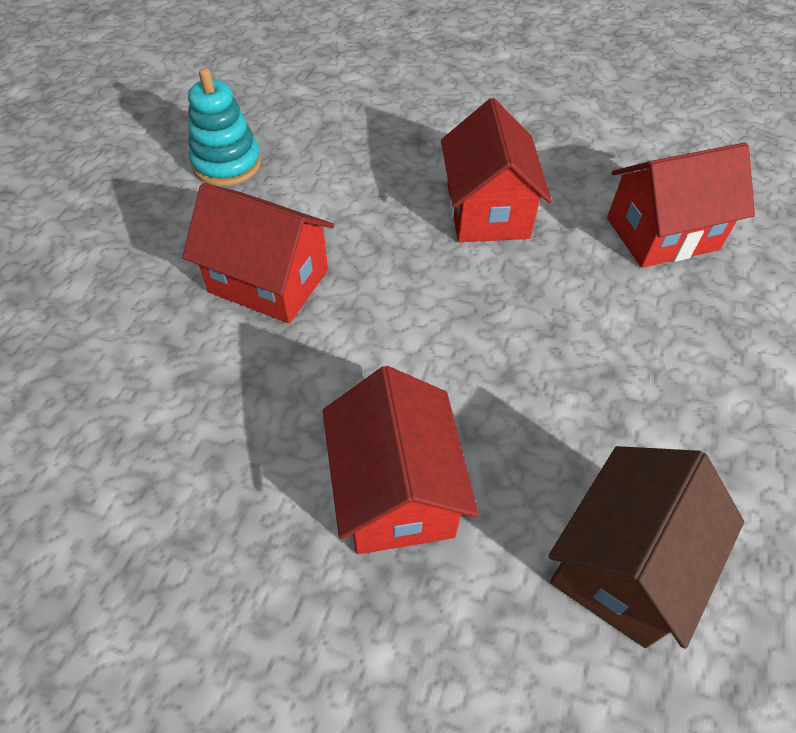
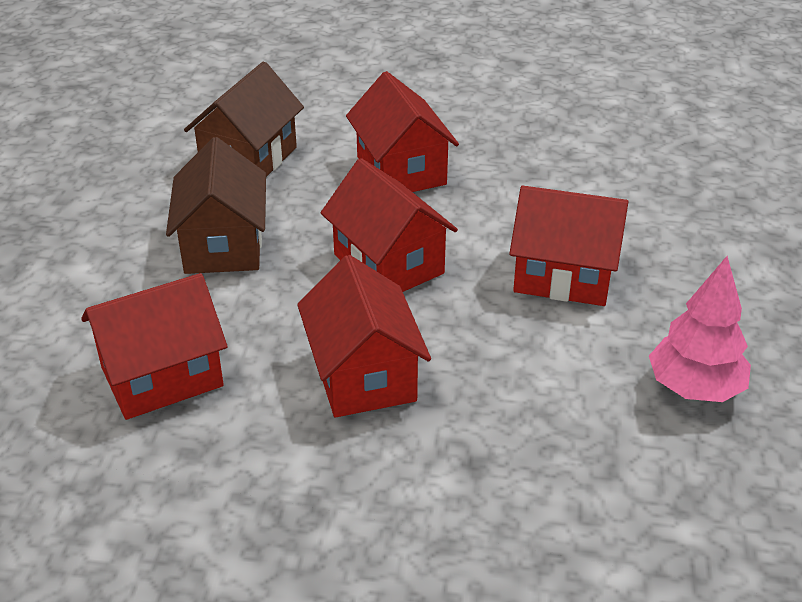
camera: 170 degrees right, 15 degrees down
turquoise stacking toy [188,68,261,186] -> pink tree [649,256,751,402]
none -> brown house [166,137,266,274]
none -> red house [321,158,458,292]

